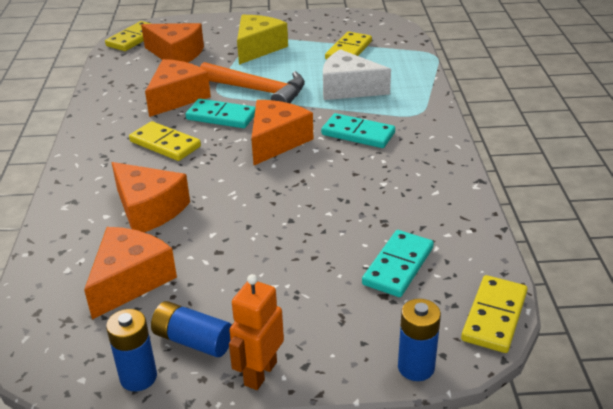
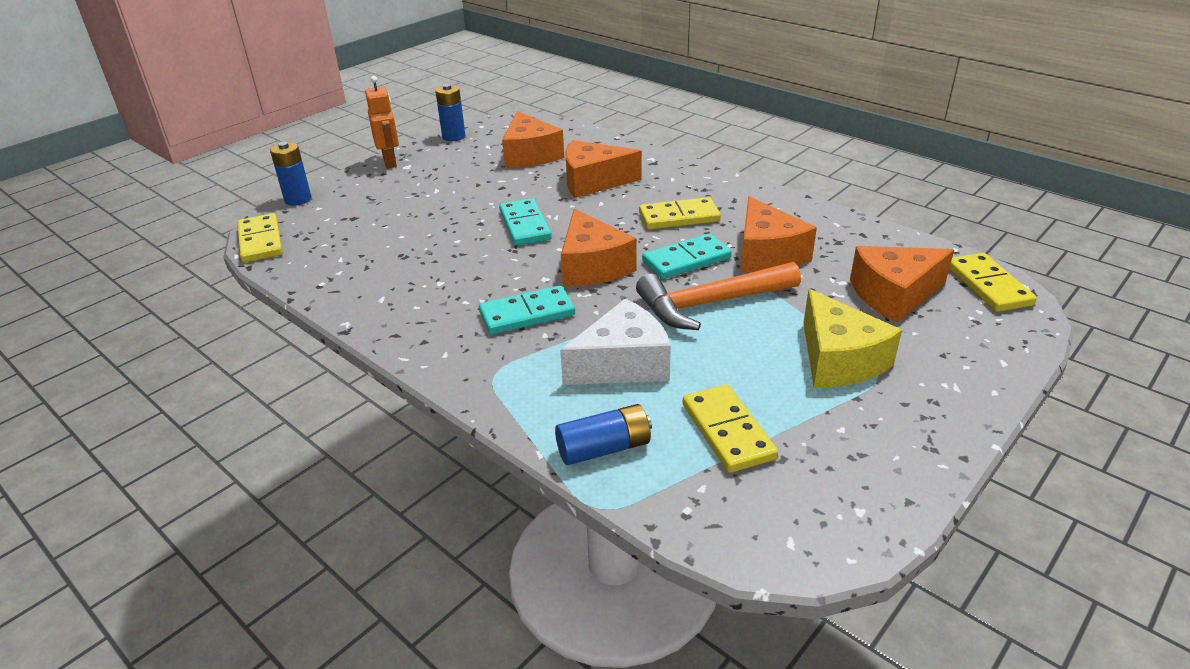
camera: 135 degrees right, 0 degrees up
blue battery [151,301,232,357] -> blue battery moved to [555,404,652,465]
turquoise domino [362,230,434,297] -> turquoise domino moved to [499,198,552,246]

